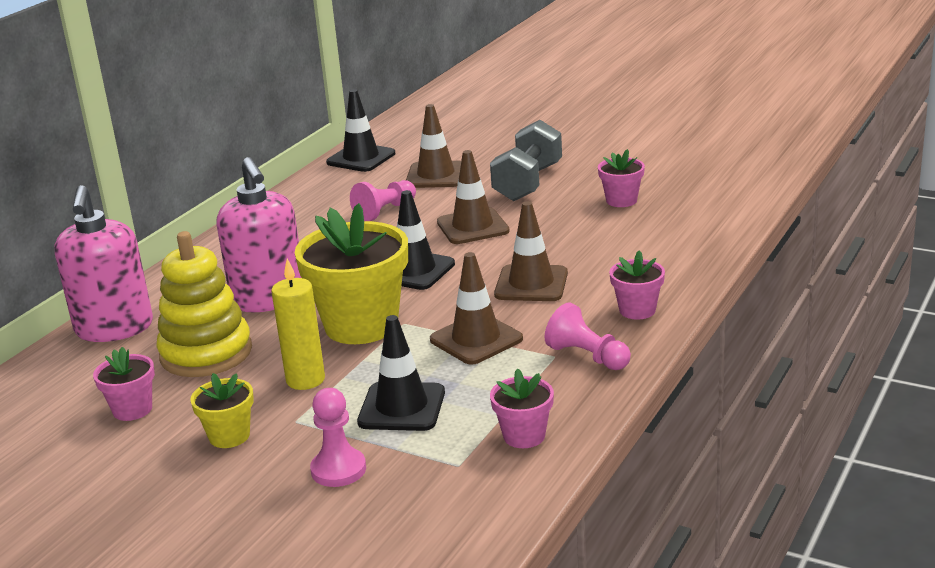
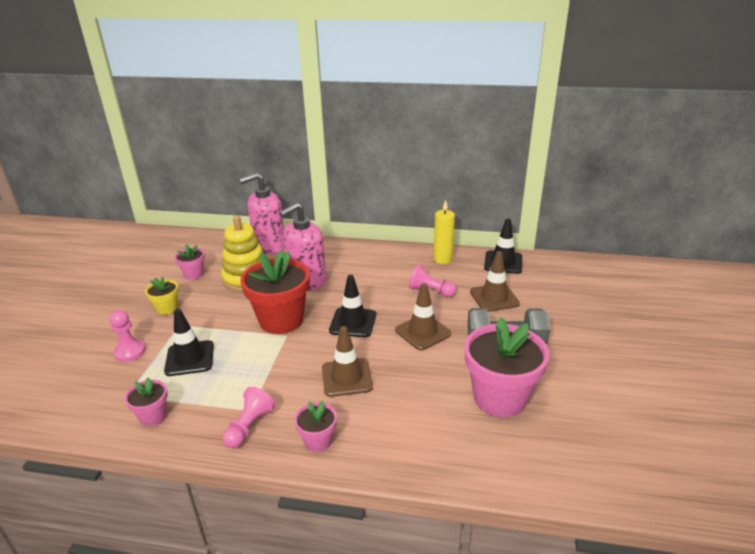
camera: 70 degrees right, 5 degrees up
yellow candle [271,259,325,390] -> yellow candle moved to [433,200,455,264]
yellow flower pot [295,203,408,344] -> red flower pot [240,250,310,334]
brown traffic cone [430,252,523,365] -> none
pink flower pot [598,149,645,207] -> pink flower pot [464,317,550,418], size x2.05

